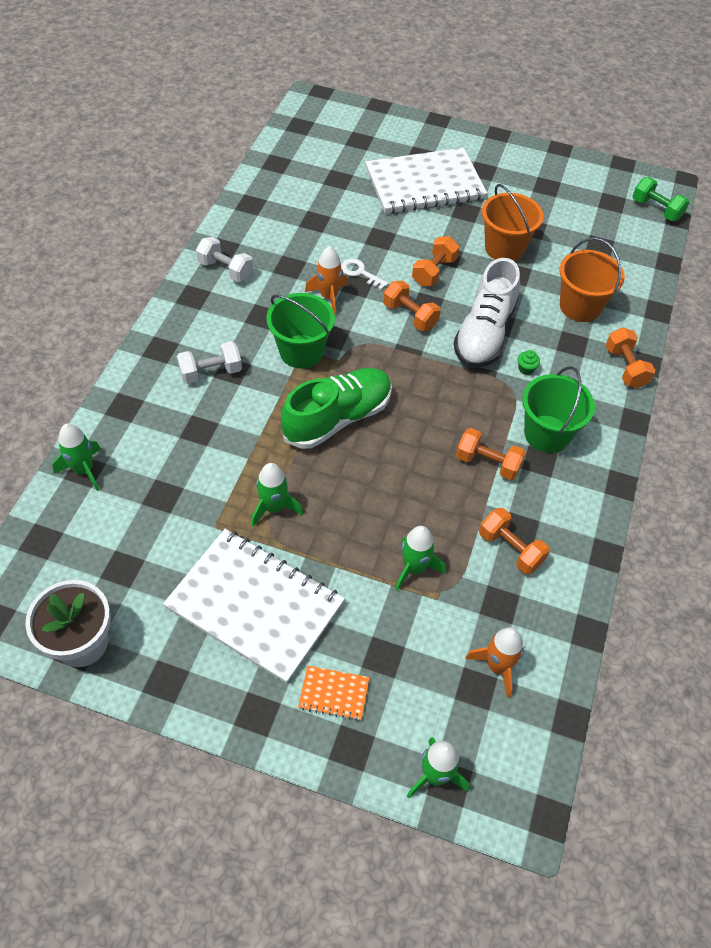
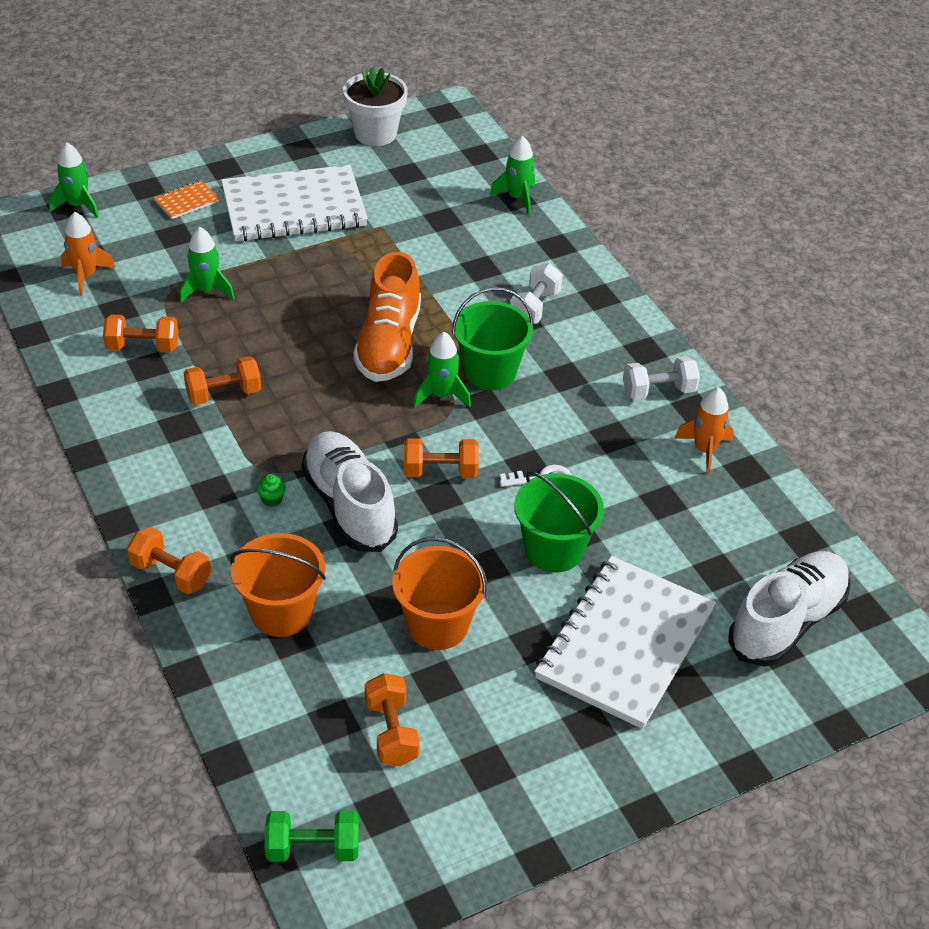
camera: 135 degrees right, 10 degrees down
green rocket [251,463,303,527] -> green rocket moved to [413,332,471,408]
green shoe [281,368,392,449] -> orange shoe [353,252,421,382]
orange rocket [305,246,348,315] -> orange rocket moved to [675,387,734,475]
orange dumbbell [412,236,459,286] -> orange dumbbell moved to [365,673,420,766]
green bucket [522,366,595,453] -> green bucket moved to [514,471,604,572]
none -> white shoe [728,551,851,666]

